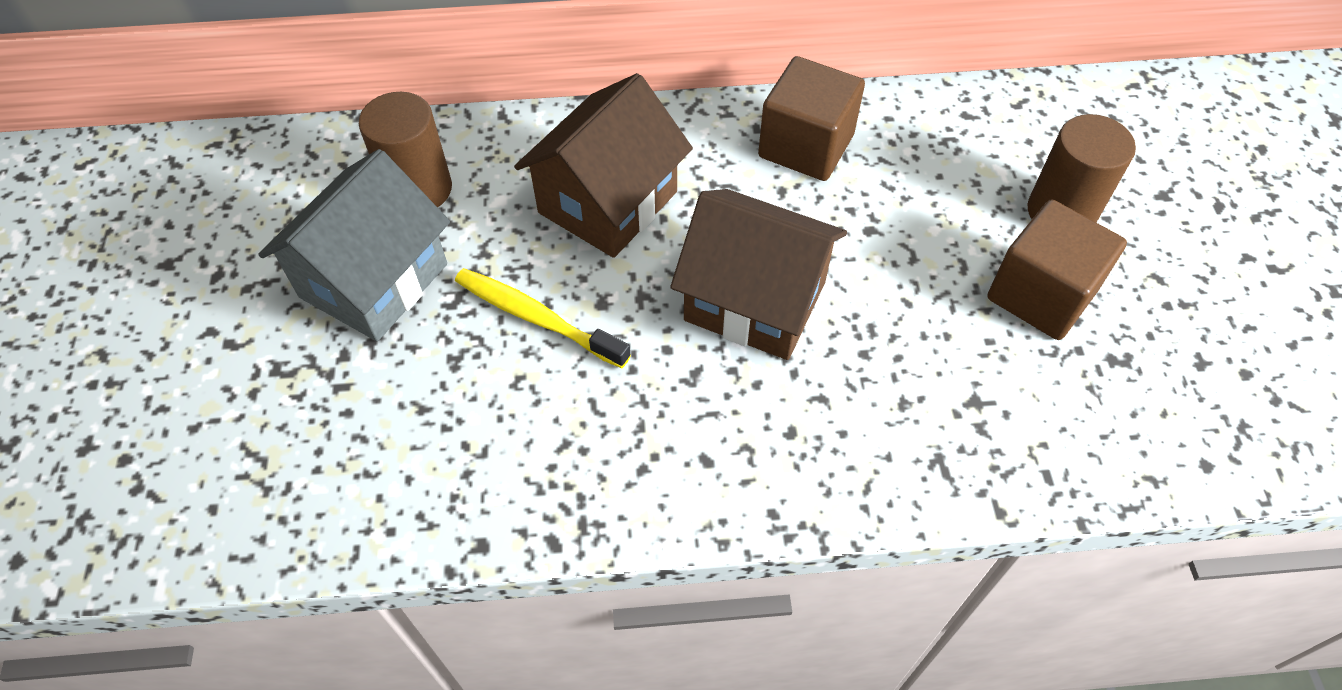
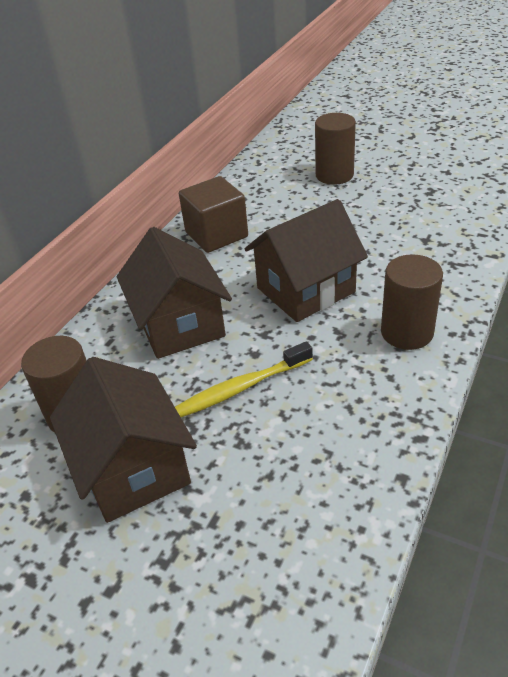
camera: 55 degrees left, 15 degrees down
grey house [258,149,450,341] -> brown house [50,357,197,523]
brown cube [987,200,1127,340] -> none
none -> brown cylinder [381,254,443,350]

